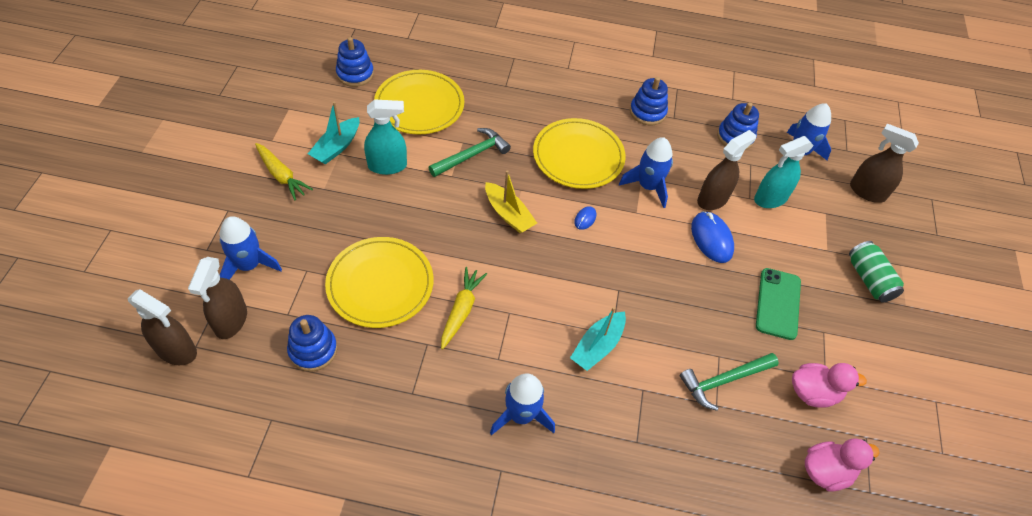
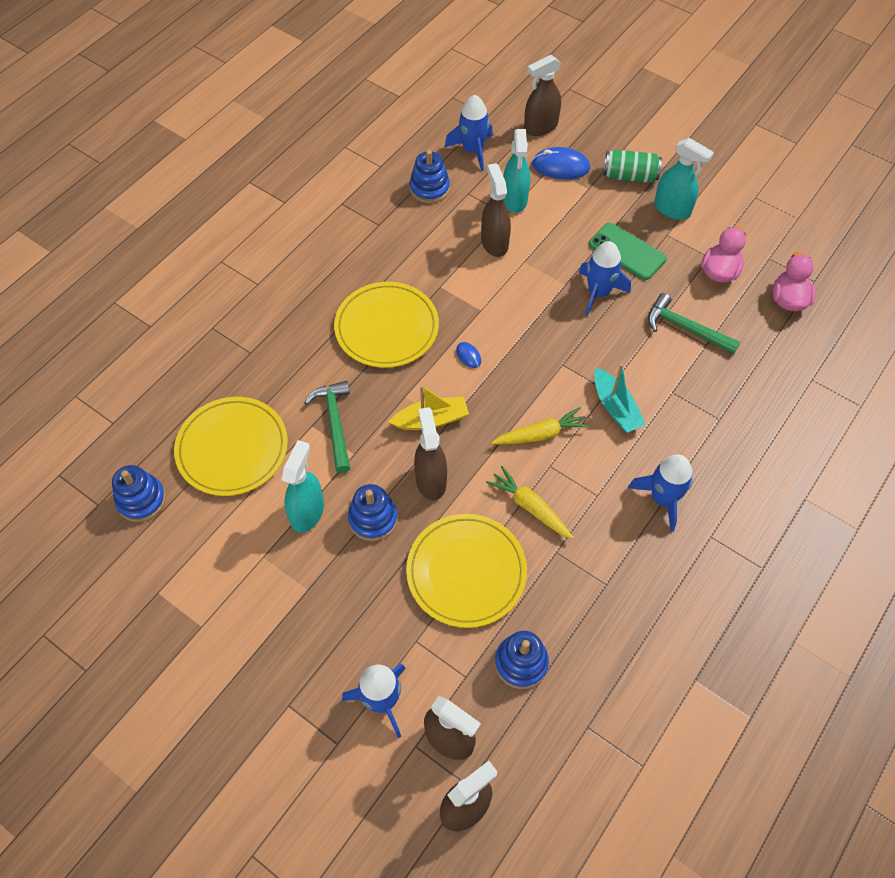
camera: 60 degrees left, 5 degrees up
yellow carrot [255,143,313,200] -> yellow carrot moved to [491,407,589,445]
turquoise boat [308,101,360,164] -> none
blue rocket [619,137,673,208] -> blue rocket moved to [578,241,631,317]
blue stacking toy [630,77,668,126] -> blue stacking toy moved to [348,484,398,541]
green hammer [680,353,779,411] -> green hammer turned 120 degrees clockwise [648,293,740,354]
blue mouse [691,211,734,263] -> blue mouse moved to [532,147,590,179]
none -> brown spray bottle [414,407,447,500]
none -> turquoise spray bottle [654,138,714,220]

